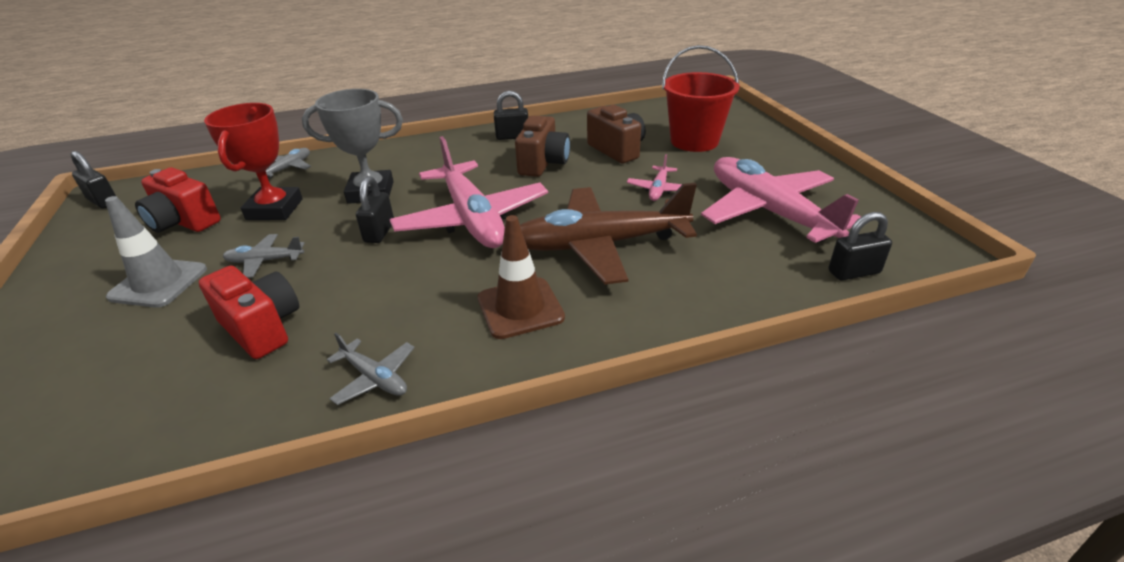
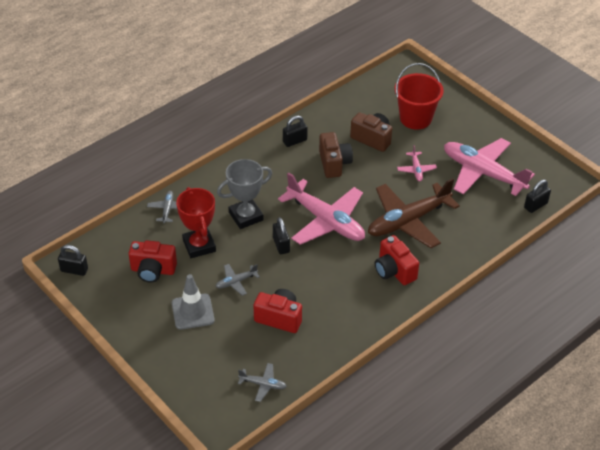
camera: 25 degrees left, 10 degrees up
grey plane [327,333,415,405] -> grey plane moved to [238,363,287,402]
brown traffic cone [478,215,565,339] -> red camera [375,235,419,285]

